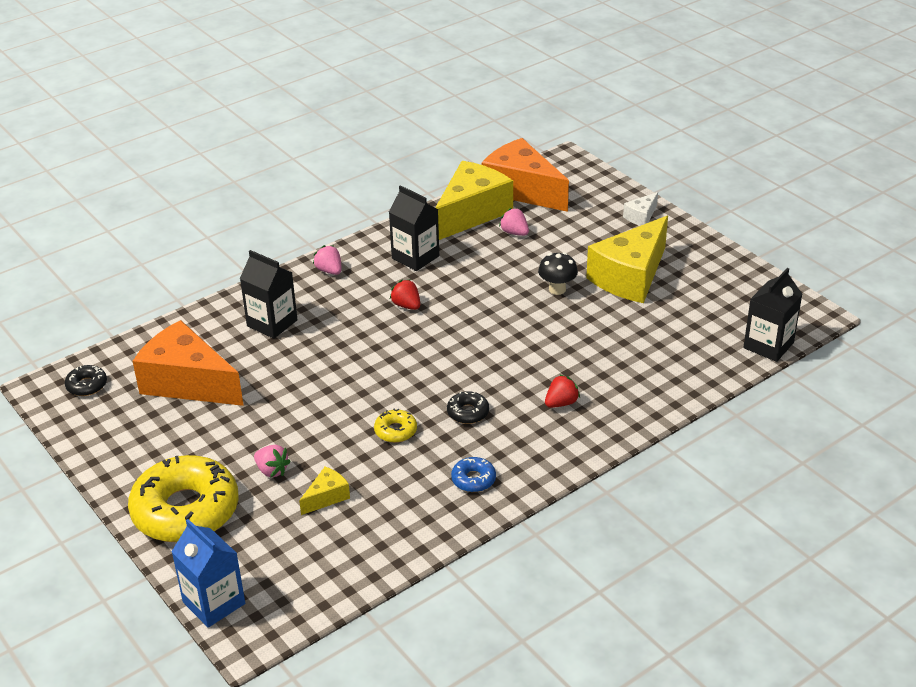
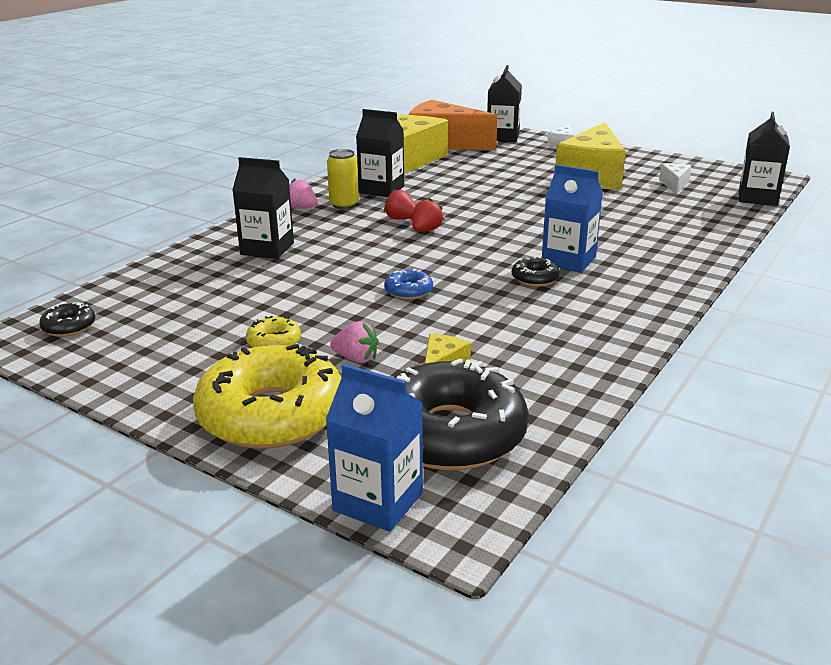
camera: 20 degrees left, 10 degrees down
orange cheese [132,320,244,406] -> none
yellow donut [374,408,417,443] -> yellow donut moved to [246,316,301,347]
blue donut [451,457,496,492] -> blue donut moved to [384,269,433,300]
pink strawberry [499,208,529,236] -> none
black mushroom [538,252,578,295] -> none
red strawberry [545,374,580,408] -> red strawberry moved to [412,198,444,232]
none -> yellow can [327,149,359,209]
none -> black donut [394,358,529,471]
none -> black carton [487,65,522,142]
none -> blue carton [542,164,603,272]
none -> white cheese [659,163,692,194]

